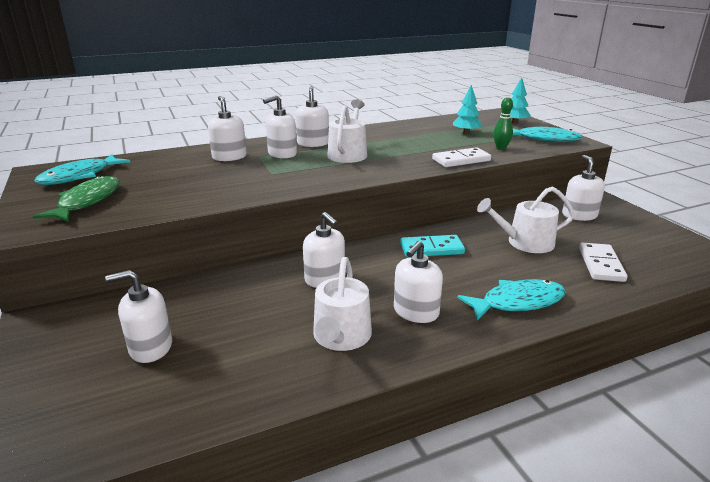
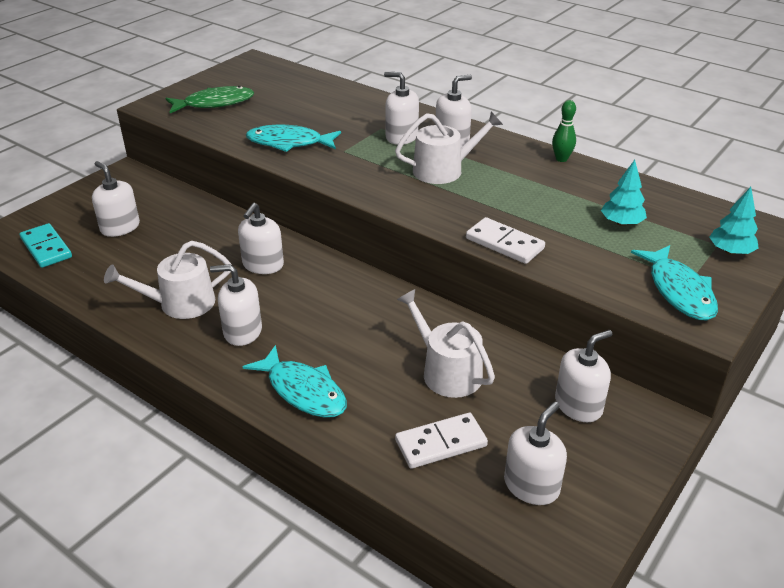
camera: 60 degrees right, 10 degrees up
turquoise fish [34,154,130,185] -> turquoise fish moved to [246,125,341,152]
white soap dispenser [208,96,247,161] -> white soap dispenser moved to [504,402,567,505]
turquoise domino [400,235,465,257] -> turquoise domino moved to [20,223,72,268]
green bowling pin [493,97,513,150] -> green bowling pin moved to [552,100,576,162]

